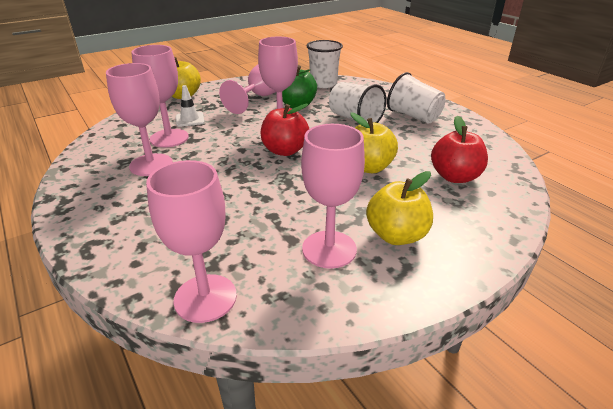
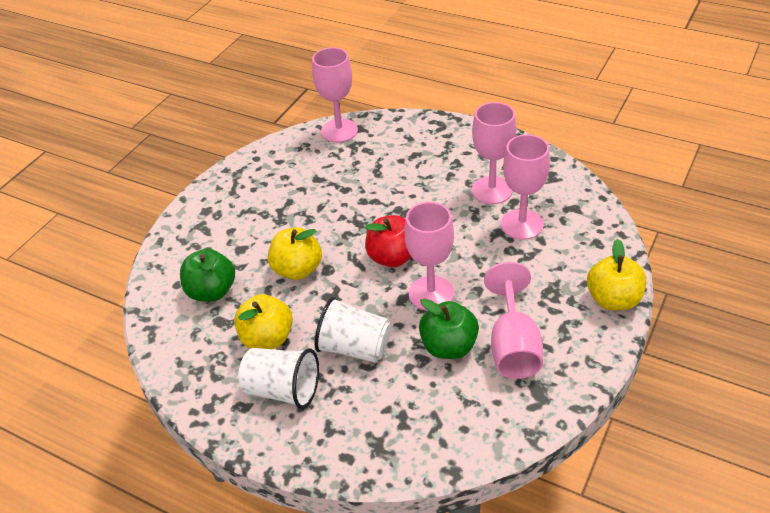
camera: 155 degrees right, 10 degrees up
white traffic cone [176,85,205,127] -> none
pink goblet [301,124,365,269] -> none
white cup [306,40,343,88] -> none
yellow apple [366,171,433,245] -> yellow apple moved to [234,294,293,349]
red apple [431,116,488,183] -> green apple [180,248,235,302]

